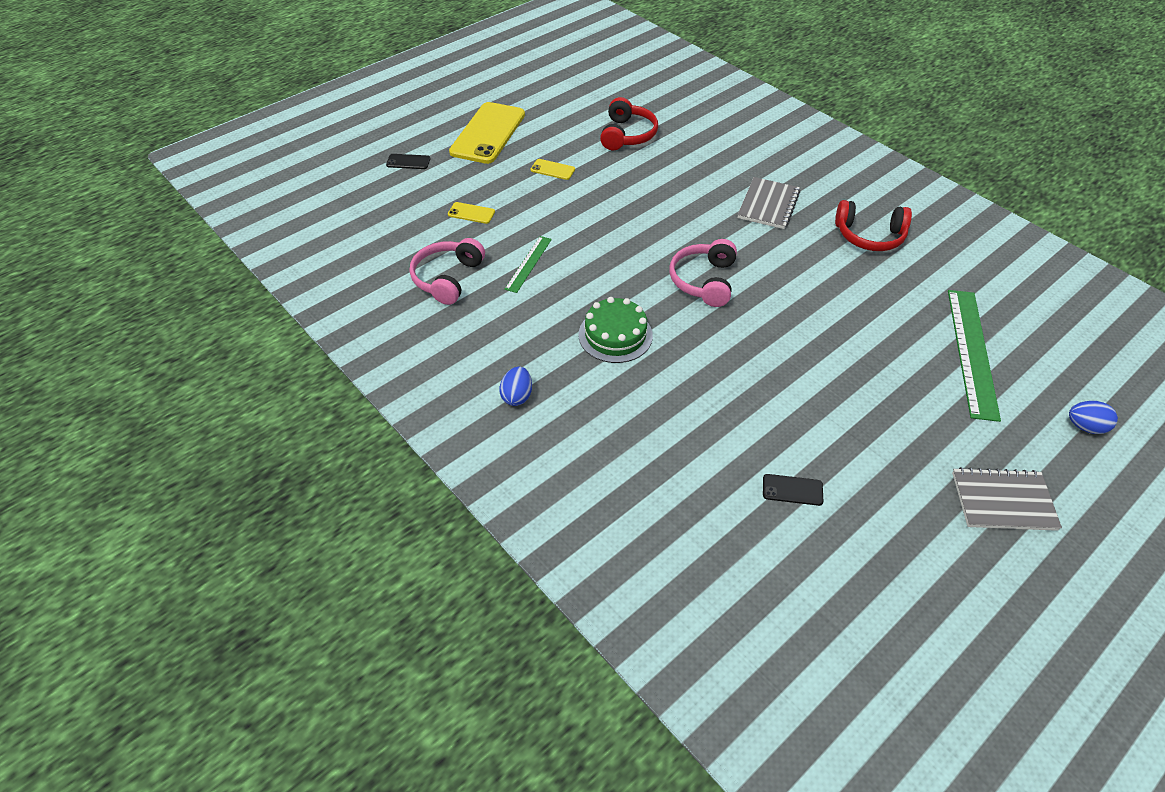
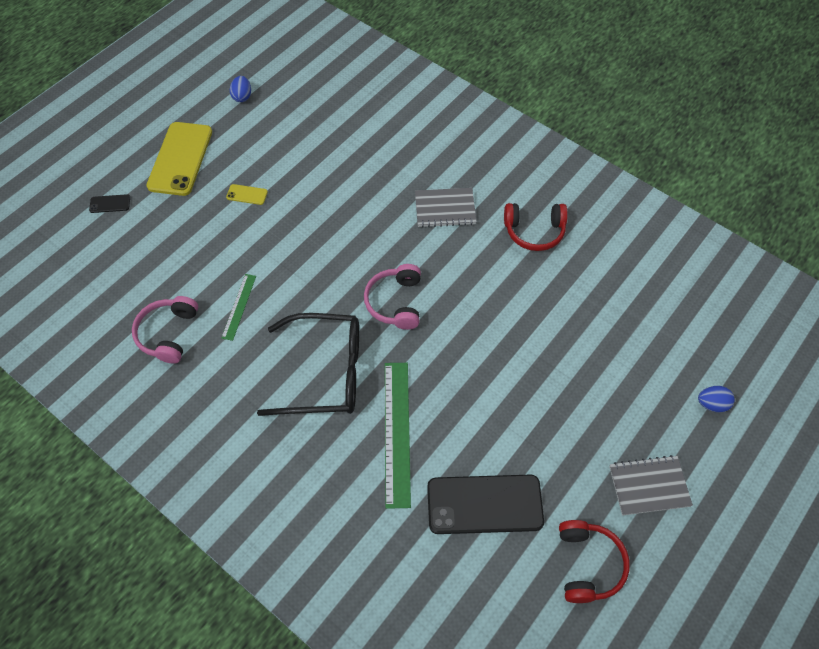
camera: 10 degrees left, 10 degrees up
yellow phone [448,202,495,224] -> none
blue egg [499,366,532,406] -> blue egg moved to [230,76,251,102]
green cake [579,297,653,363] -> black glasses [257,313,359,416]
red headphones [600,97,658,150] -> red headphones moved to [559,520,630,603]
grey notebook [738,177,800,229] -> grey notebook turned 75 degrees clockwise [415,188,477,228]
black phone [763,474,823,506] -> black phone [427,475,544,534], size x2.37
green ruler [948,290,1001,422] -> green ruler moved to [385,363,411,509]

